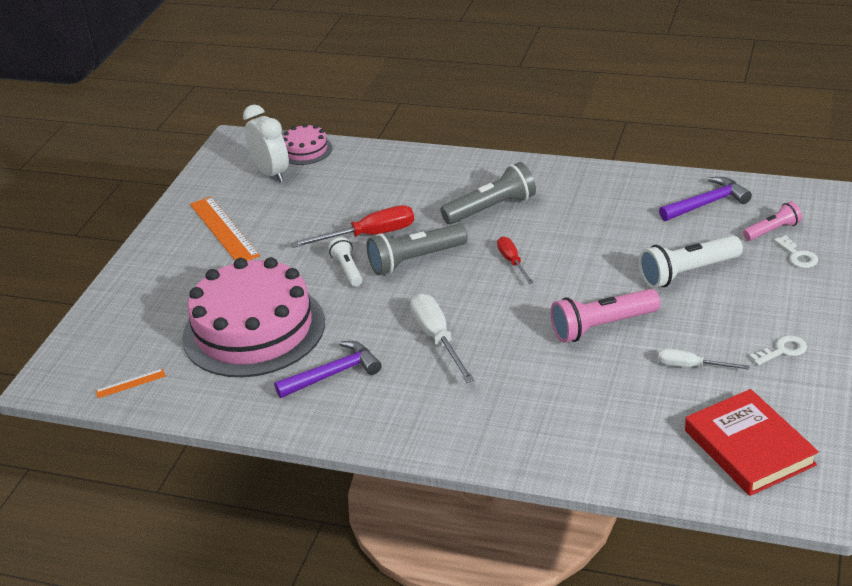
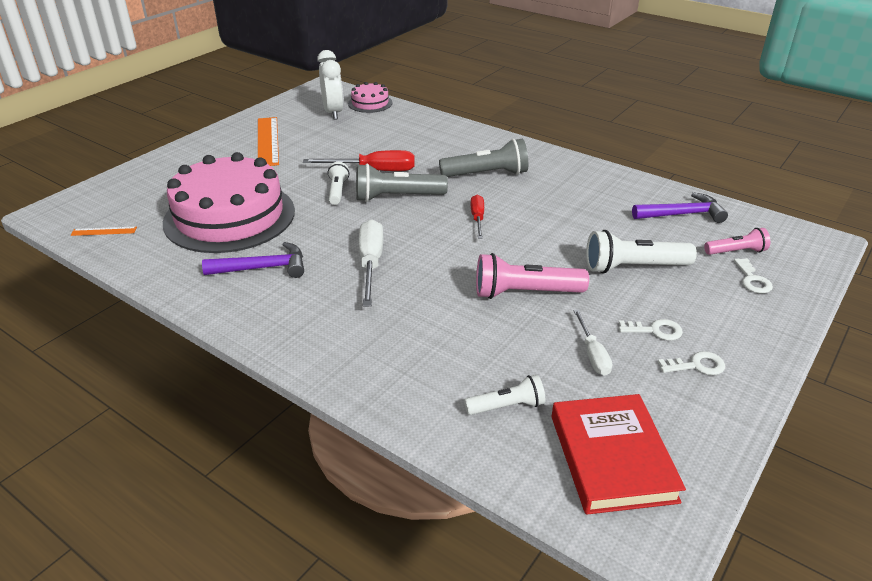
camera: 15 degrees right, 0 degrees up
white screwdriver [658,348,750,370] -> white screwdriver turned 135 degrees counterclockwise [573,309,612,376]
none -> white flashlight [464,375,545,415]
none -> white key [619,319,683,341]

